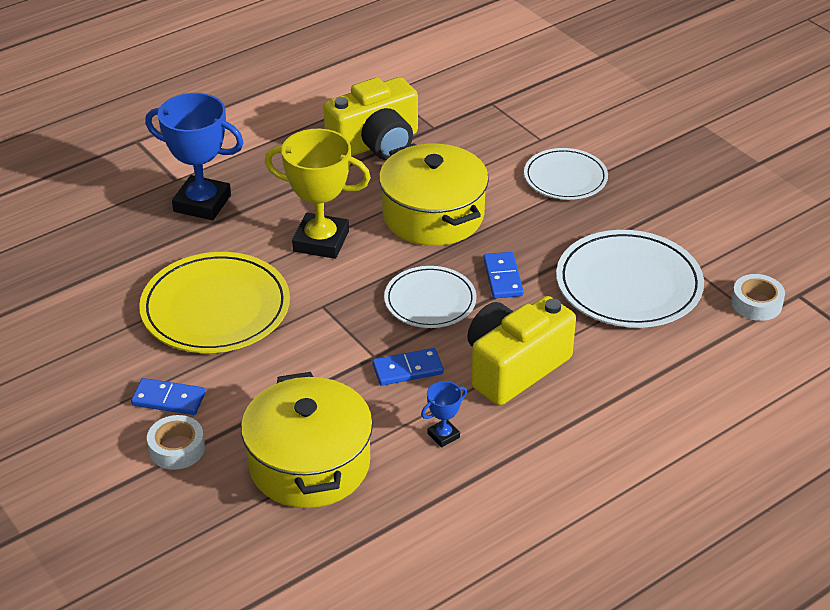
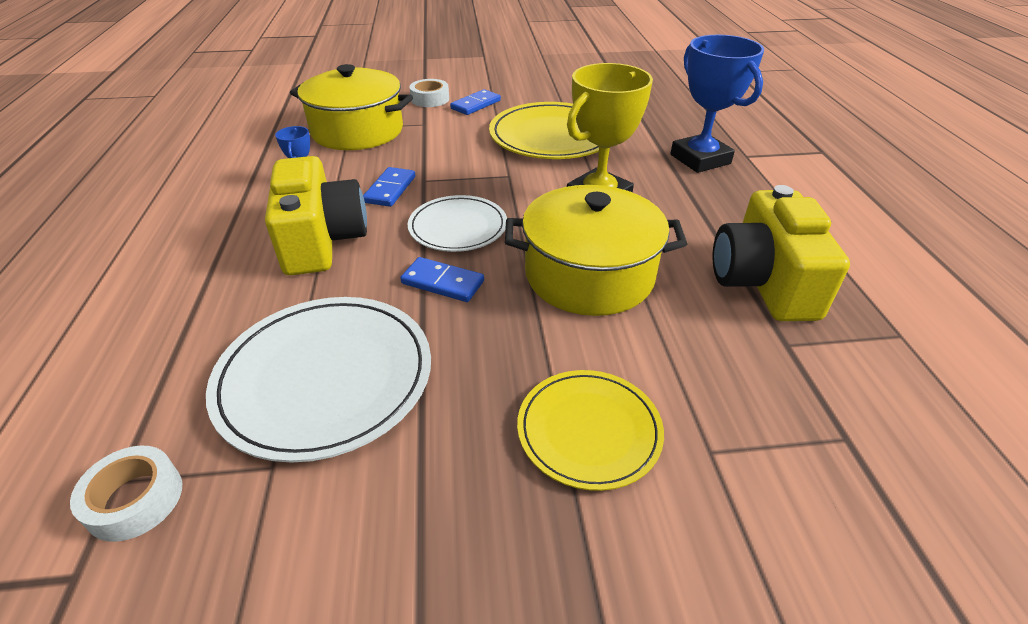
camera: 120 degrees right, 0 degrees up
blue trophy [145,93,244,220] -> blue trophy turned 75 degrees counterclockwise [670,35,764,173]
white plate [524,148,608,200] -> yellow plate [517,370,664,491]

